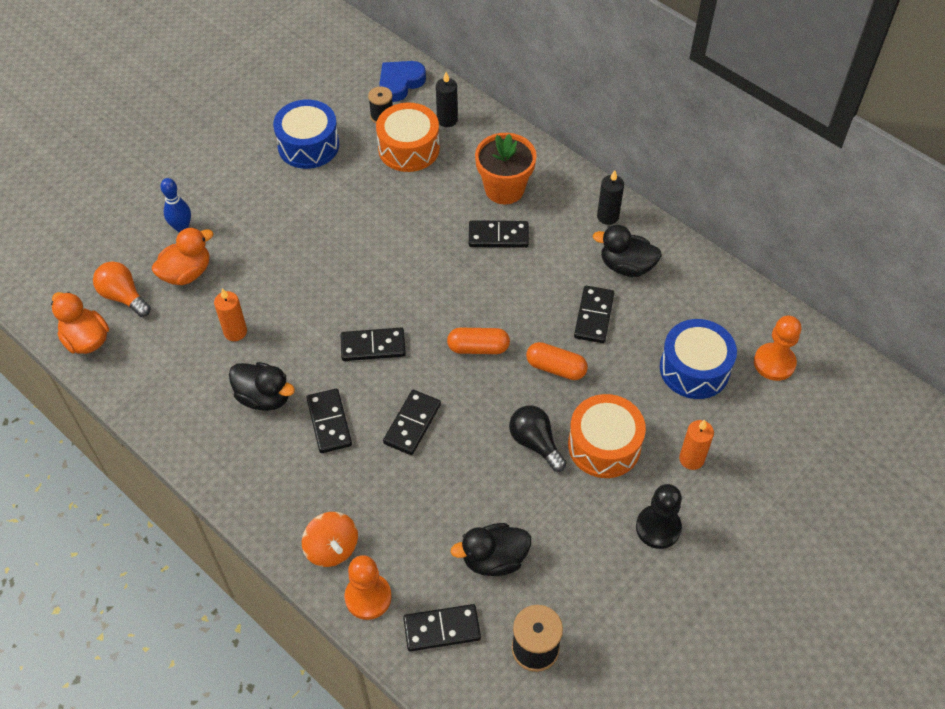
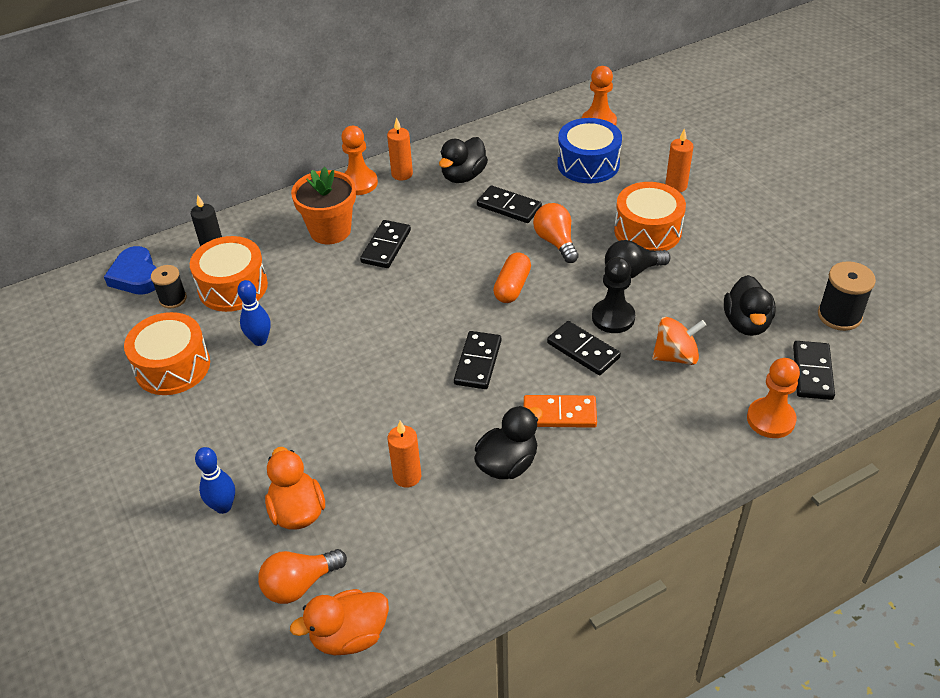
camera: 70 degrees left, 10 degrees down
blue drum [273,100,339,169] -> orange drum [124,312,210,395]
orange spinning top [302,512,358,567] -> orange spinning top moved to [652,317,706,365]
black domino [307,389,352,453] -> orange domino [524,395,597,428]
orange capsule [526,342,588,380] -> orange light bulb [533,203,579,263]
black candle [597,170,624,225] -> orange candle [387,117,413,181]
black pawn [636,484,682,549] -> black pawn moved to [592,257,635,333]
none -> blue bowling pin [237,280,271,346]
none -> orange pawn [341,126,378,195]

